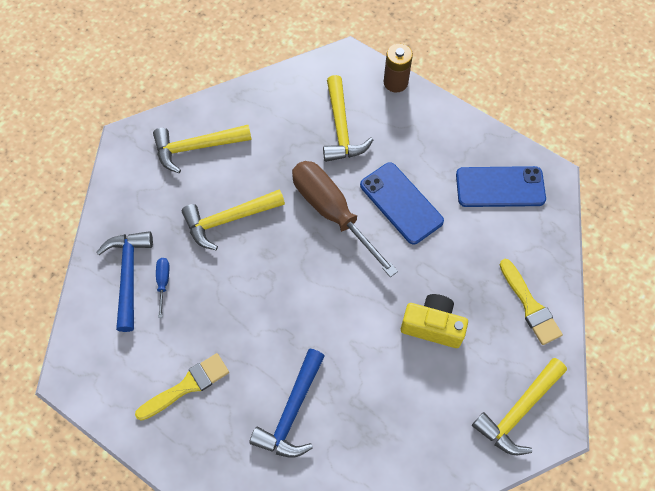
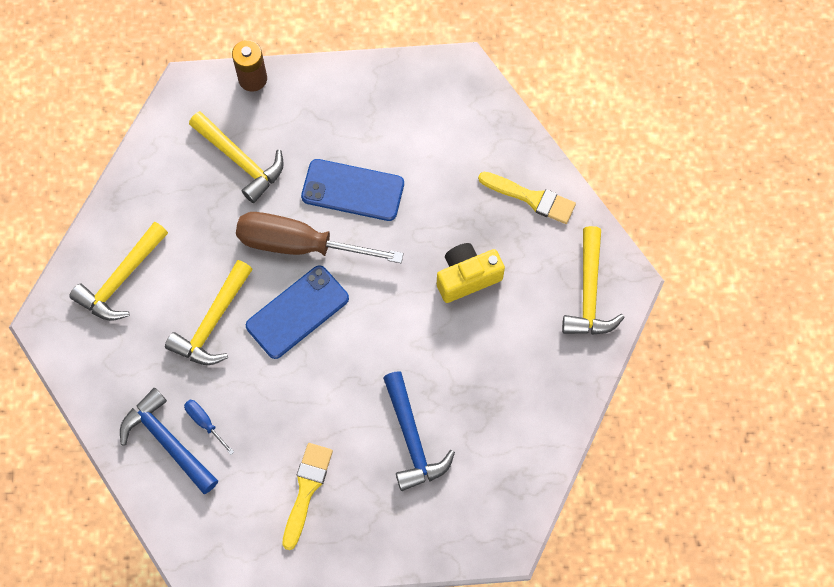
camera: 40 degrees left, 5 degrees up
blue phone [456,166,546,207] -> blue phone moved to [246,265,349,359]

